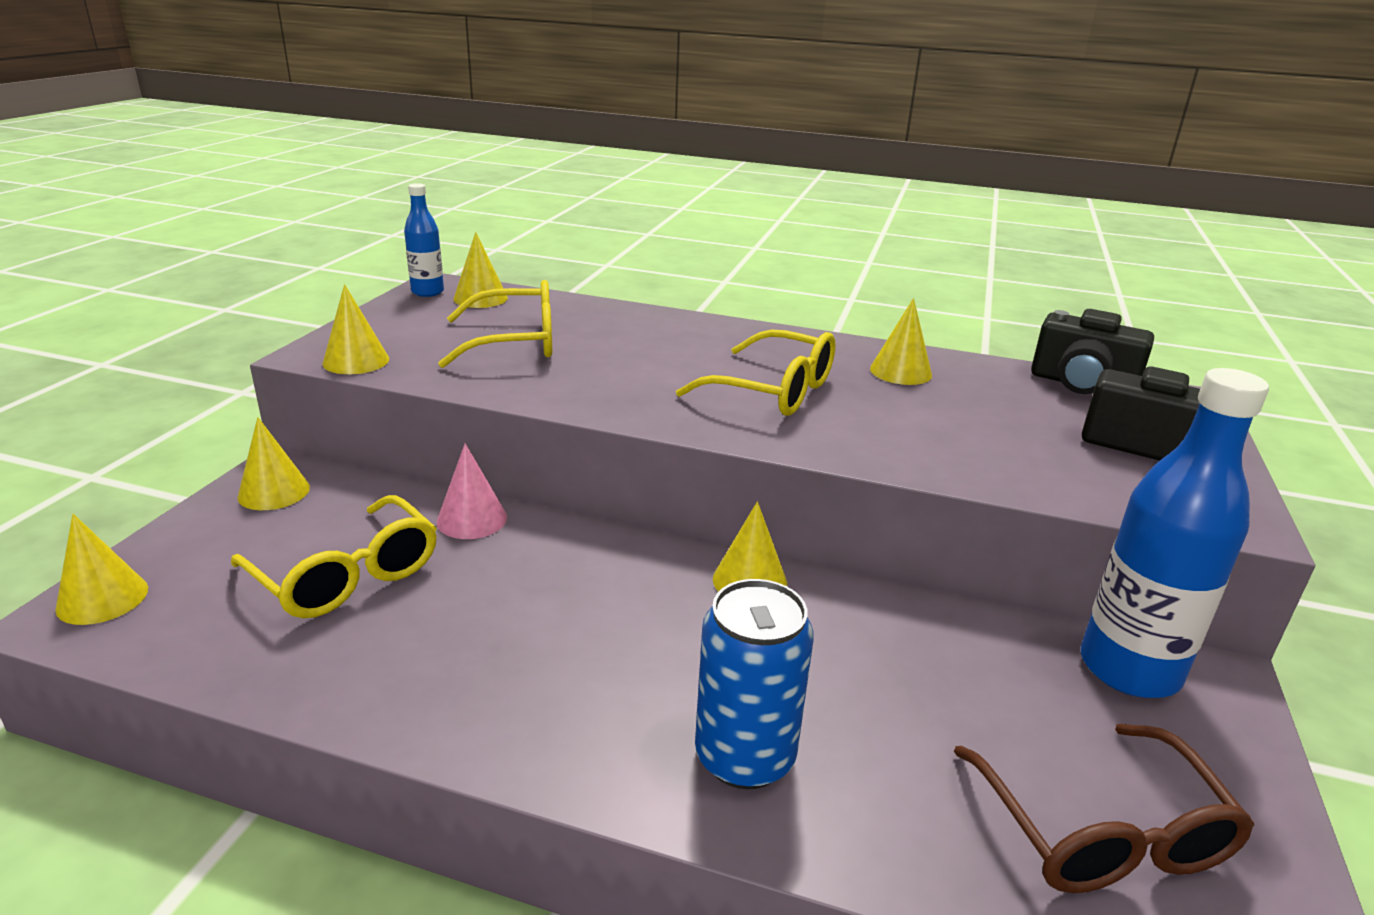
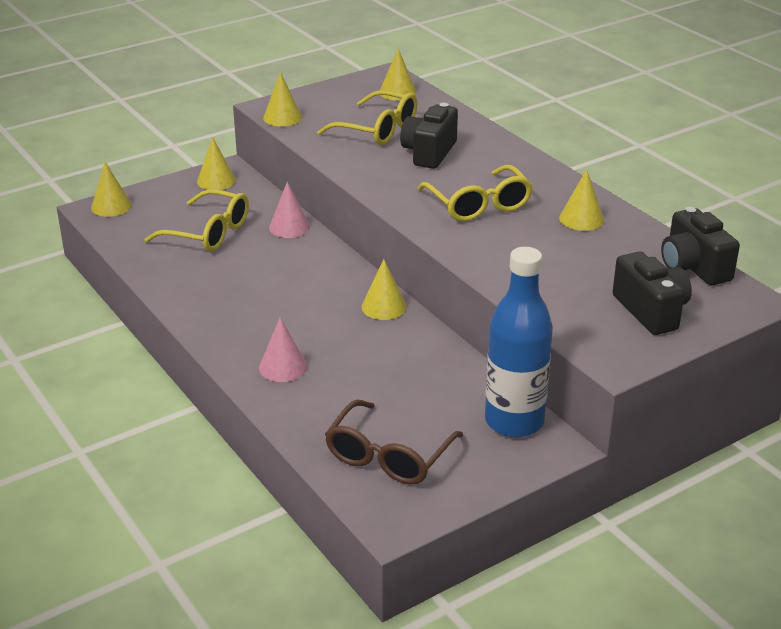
camera: 40 degrees right, 5 degrees up
yellow glasses [231,495,437,618] -> yellow glasses turned 60 degrees counterclockwise [144,189,249,251]
blue bottle [404,183,444,297] -> none
blue can [695,579,814,789] -> pink cone [259,317,307,382]
none -> black camera [400,103,458,169]

